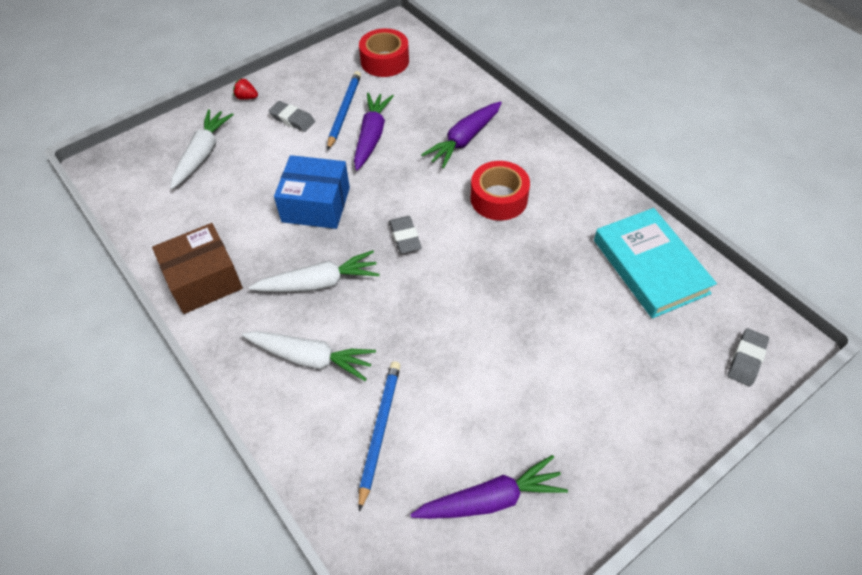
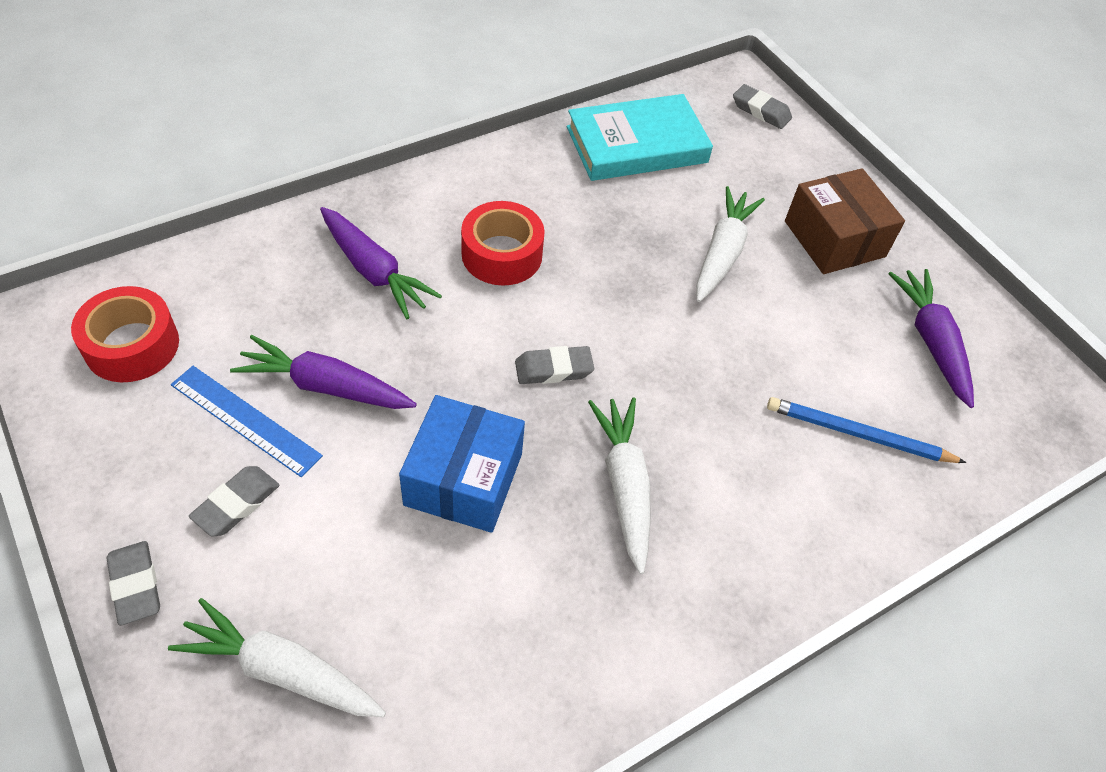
camera: 90 degrees left, 0 degrees up
brown box [152,223,243,314] -> brown box moved to [785,168,905,274]
red strawberry [233,78,258,100] -> grey eraser [106,541,160,626]
white carrot [242,331,376,381] -> white carrot moved to [696,186,765,302]
blue pencil [327,71,361,150] -> blue ruler [171,366,323,477]

